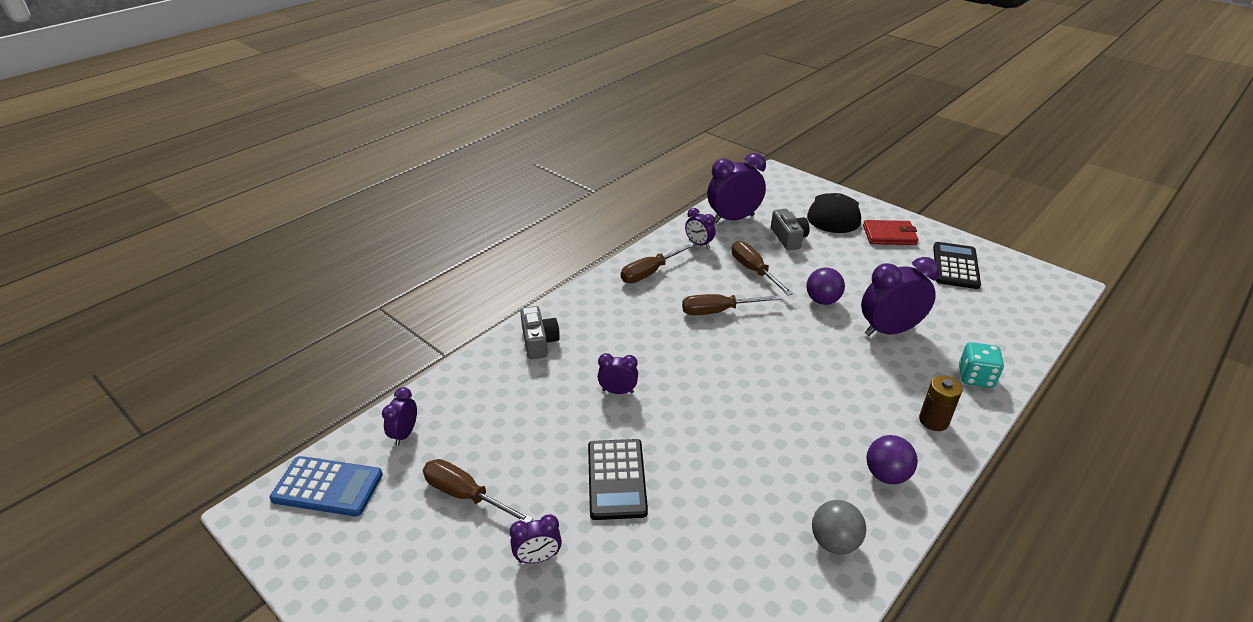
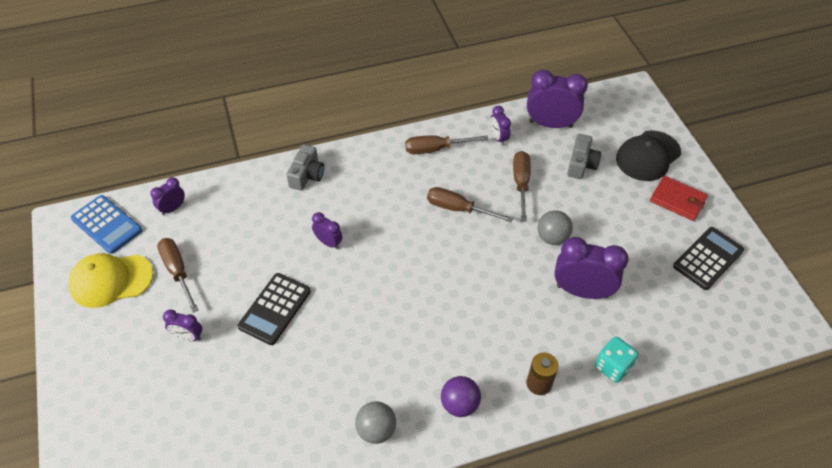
camera: 30 degrees right, 15 degrees up
purple ball [806,267,845,305] -> grey ball [537,210,573,245]
none -> yellow cap [68,253,153,308]

